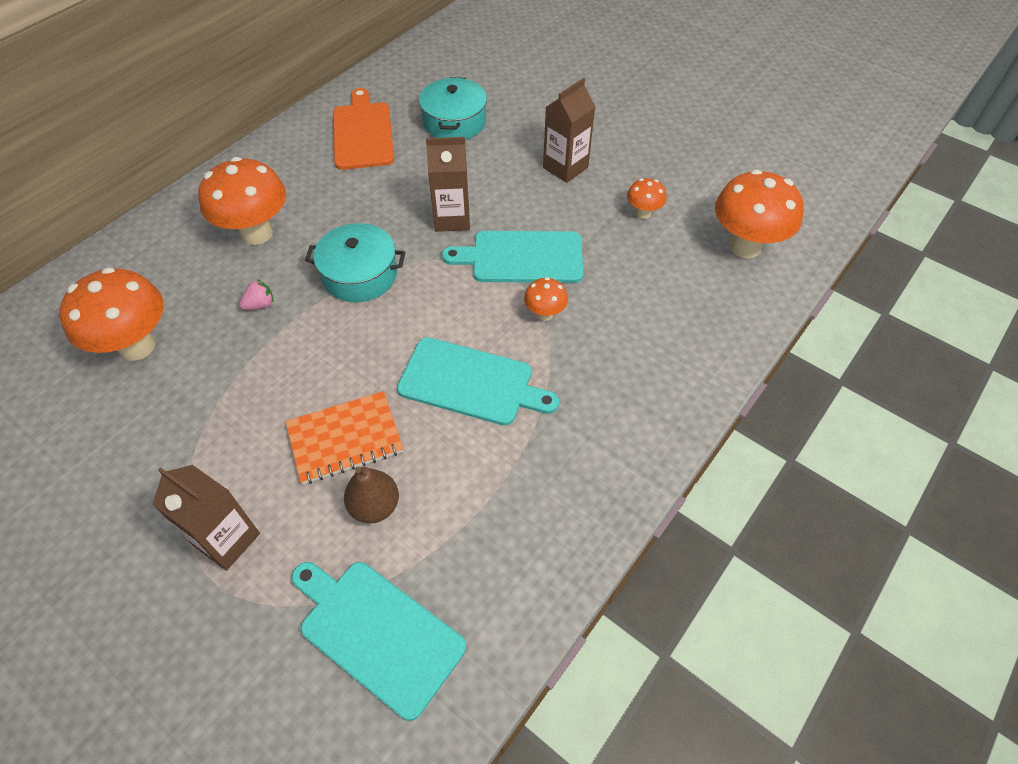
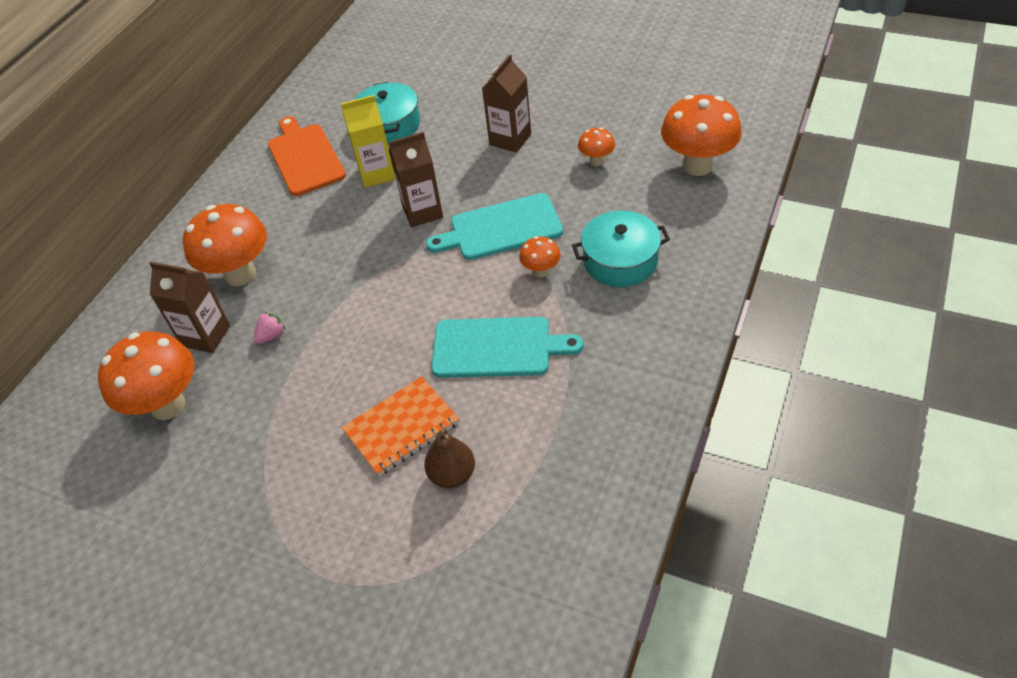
camera: 10 degrees left, 5 degrees down
brown carton [153,465,260,571] -> brown carton moved to [149,262,230,353]
turquoise cutting board [291,562,466,721] -> none
turquoise pot [305,223,405,302] -> turquoise pot moved to [572,211,670,287]
none -> yellow carton [341,95,396,188]

